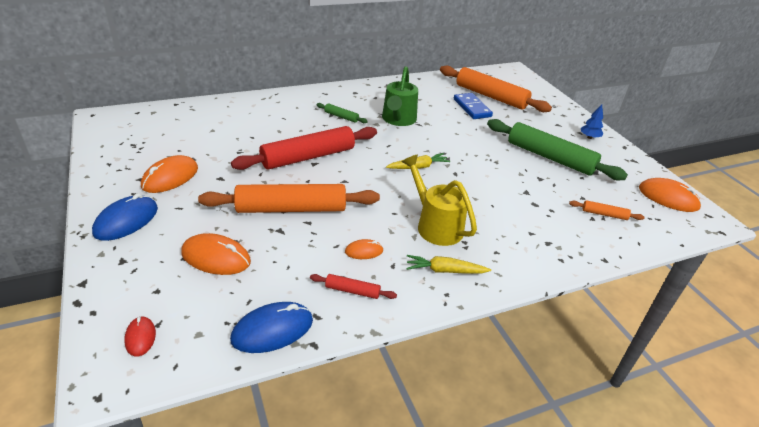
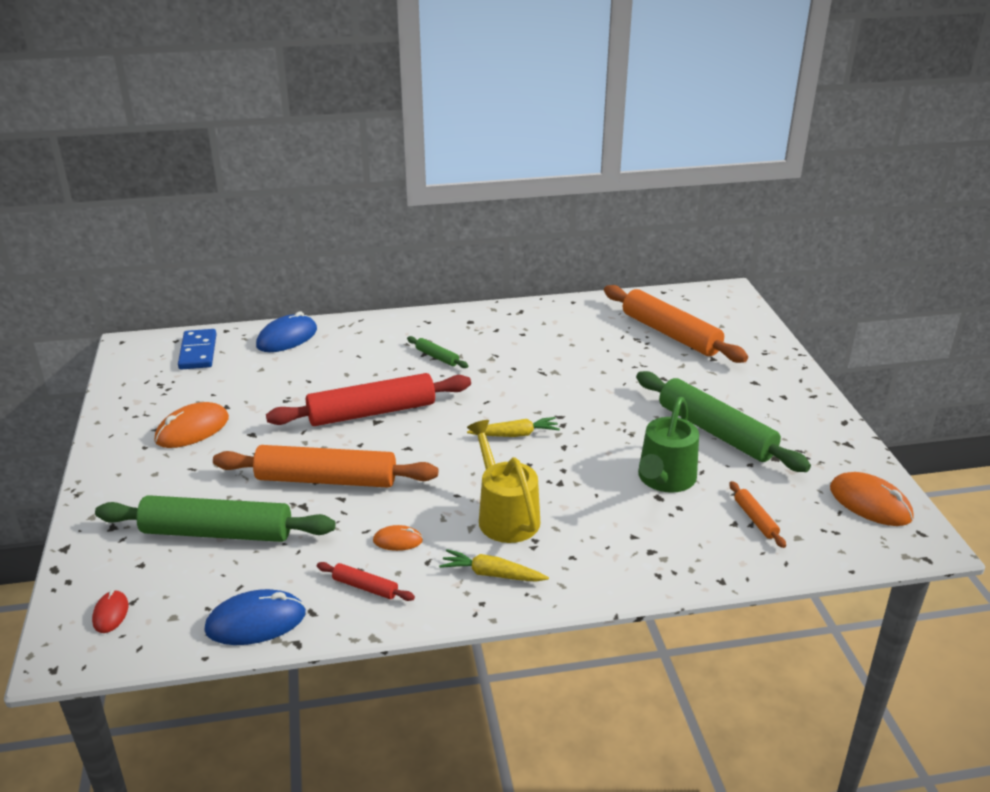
camera: 15 degrees right, 5 degrees down
blue mouse [92,193,158,241] -> blue mouse moved to [256,311,317,352]
orange mouse [181,233,251,275] -> green rolling pin [95,495,335,542]
green watering can [382,66,418,126] -> green watering can moved to [638,397,699,493]
blue domino [454,93,493,119] -> blue domino moved to [178,329,216,370]
orange rolling pin [569,200,645,220] -> orange rolling pin turned 45 degrees clockwise [729,481,786,548]
blue tree [581,104,603,139] -> none

